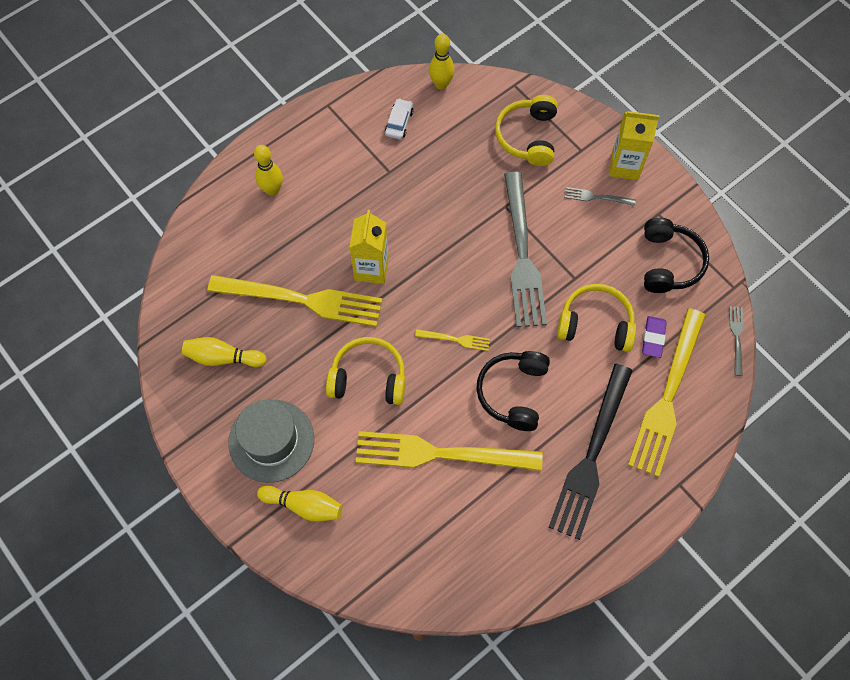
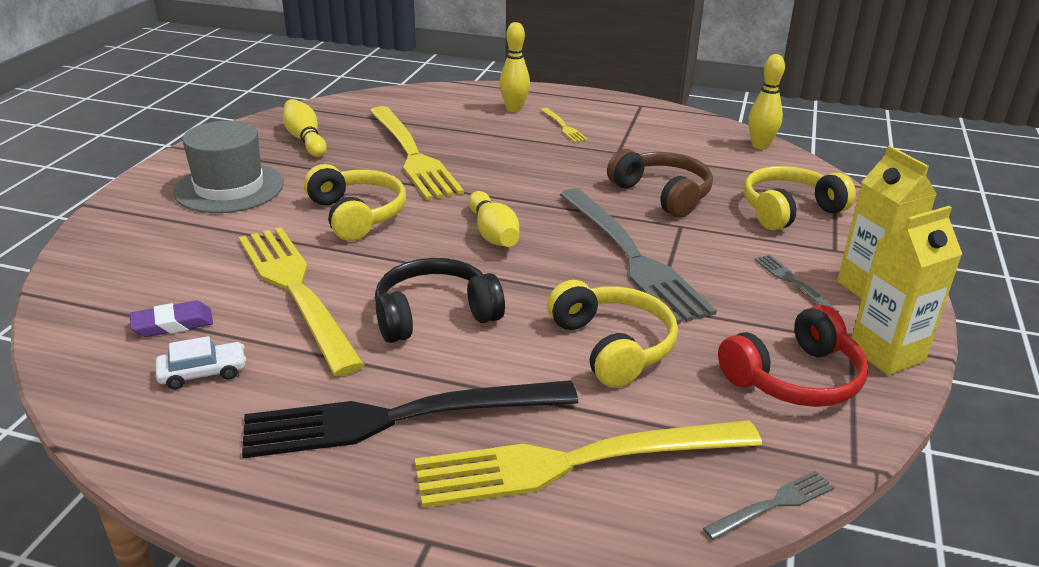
camera: 55 degrees right, 35 degrees down
yellow bowling pin [257,486,342,522] -> yellow bowling pin moved to [468,191,519,247]
yellow carton [349,210,389,284] -> yellow carton moved to [851,206,962,375]
white car [385,98,413,139] -> white car moved to [156,336,246,389]
yellow fork [415,329,490,351] -> yellow fork moved to [541,108,588,143]
grey fork [504,171,547,327] -> grey fork turned 75 degrees counterclockwise [560,188,717,324]
purple eraser [642,316,667,358] -> purple eraser moved to [130,301,213,337]
black headphones [644,218,709,293] -> red headphones [718,305,868,407]
none -> brown headphones [607,149,713,218]

